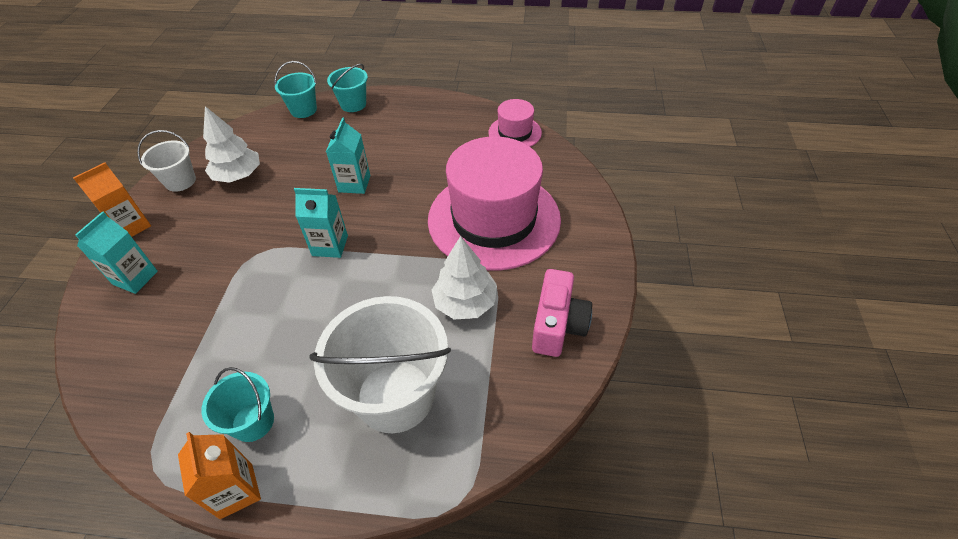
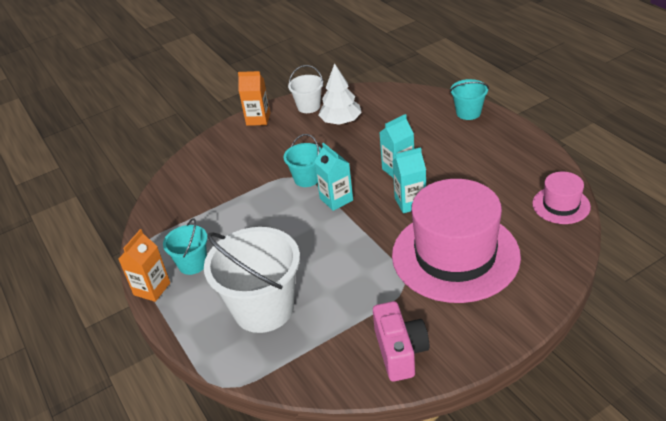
camera: 55 degrees right, 10 degrees down
turquoise carton [75,211,158,294] -> turquoise carton moved to [392,147,426,213]
turquoise bucket [274,61,317,118] -> turquoise bucket moved to [284,134,322,187]
white tree [432,236,497,319] -> none
pink camera [532,269,592,357] -> pink camera turned 75 degrees counterclockwise [373,301,430,382]

